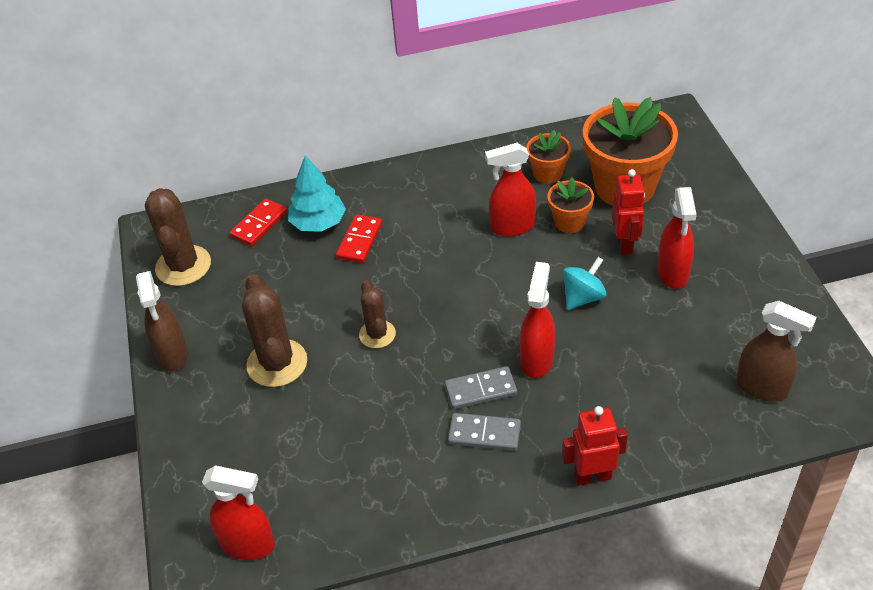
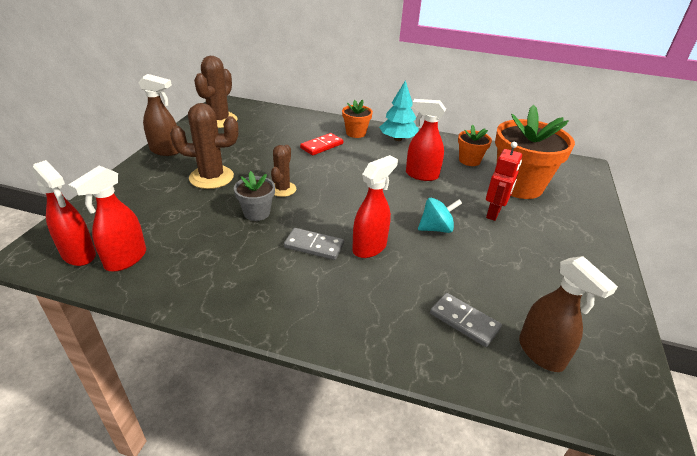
camera: 25 degrees right, 10 degrees down
brown spray bottle [136,271,188,371] -> brown spray bottle turned 90 degrees counterclockwise [138,74,178,156]
red domino [230,198,287,246] -> none
brown cactus [242,274,307,387] -> brown cactus turned 75 degrees clockwise [170,103,239,189]
turquoise tree [288,156,346,232] -> turquoise tree moved to [379,80,418,141]
grey domino [448,413,521,451] -> grey domino moved to [430,293,502,347]
orange flower pot [547,177,594,233] -> orange flower pot moved to [342,99,373,138]
red robot [562,406,628,486] -> none
red spray bottle [657,187,697,289] -> red spray bottle moved to [68,166,146,272]
none -> grey flower pot [234,171,275,221]

